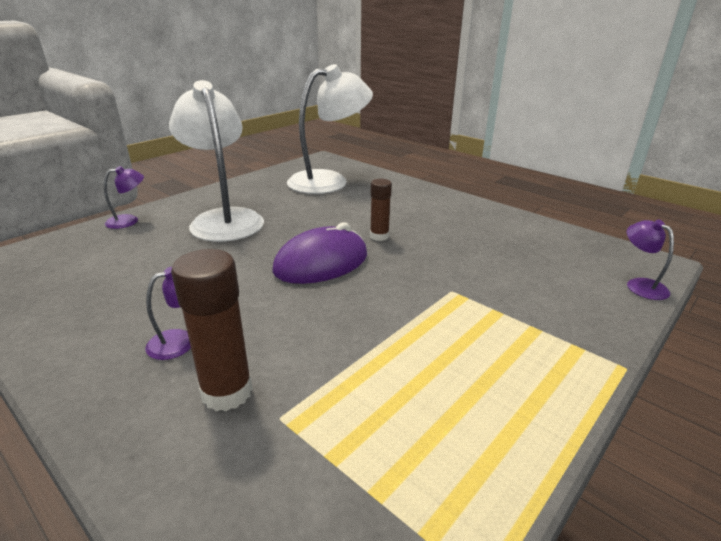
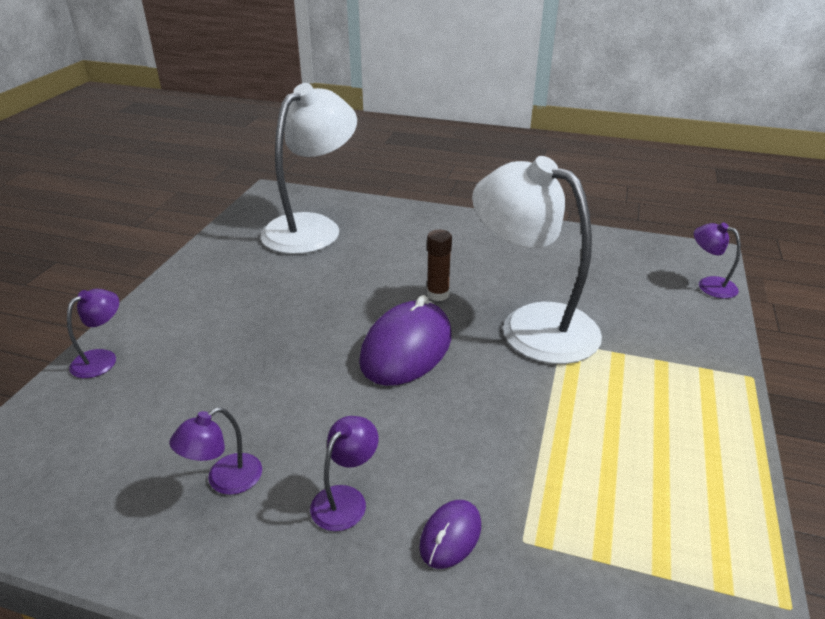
camera: 25 degrees left, 5 degrees up
white lamp [169,80,264,242] -> white lamp moved to [472,156,602,364]
brown glue stick [171,249,253,411] -> purple mouse [419,500,481,569]
none -> purple lamp [169,407,262,495]

